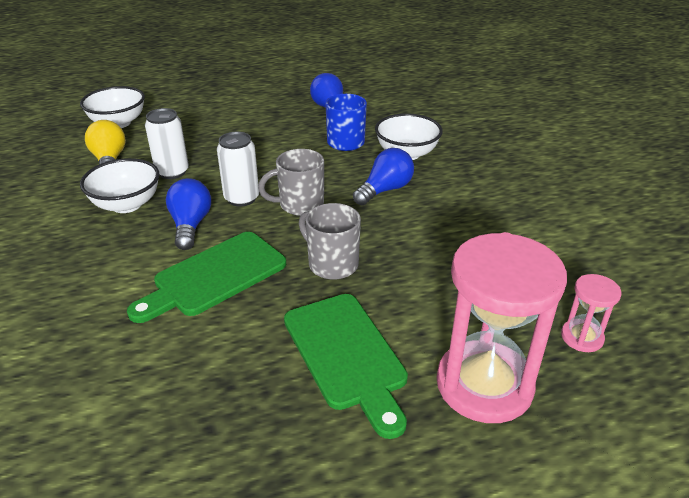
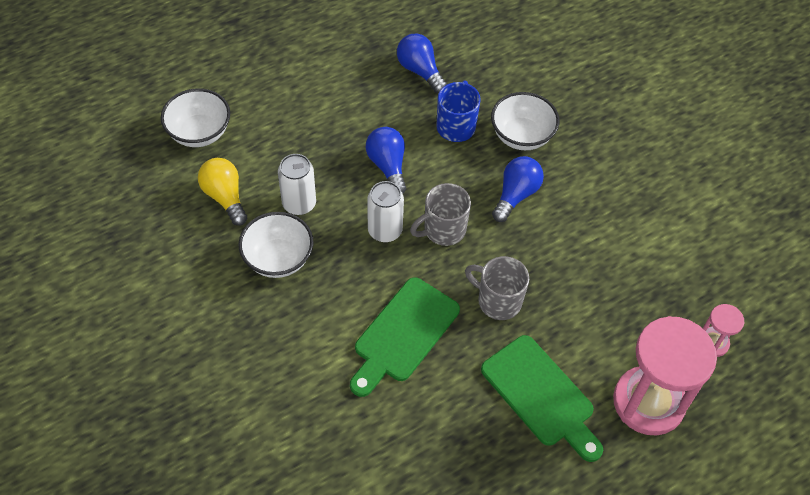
camera: 15 degrees left, 20 degrees up
blue light bulb [166,178,211,250] -> blue light bulb moved to [366,127,406,194]

